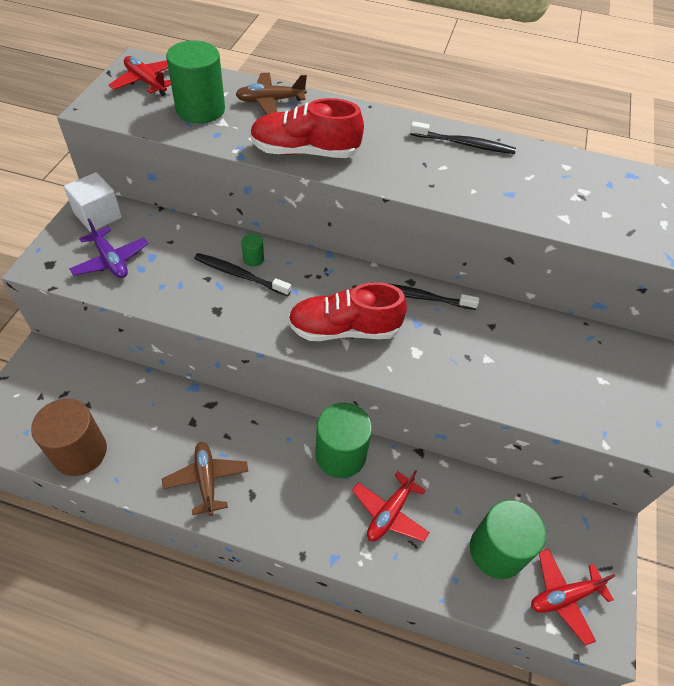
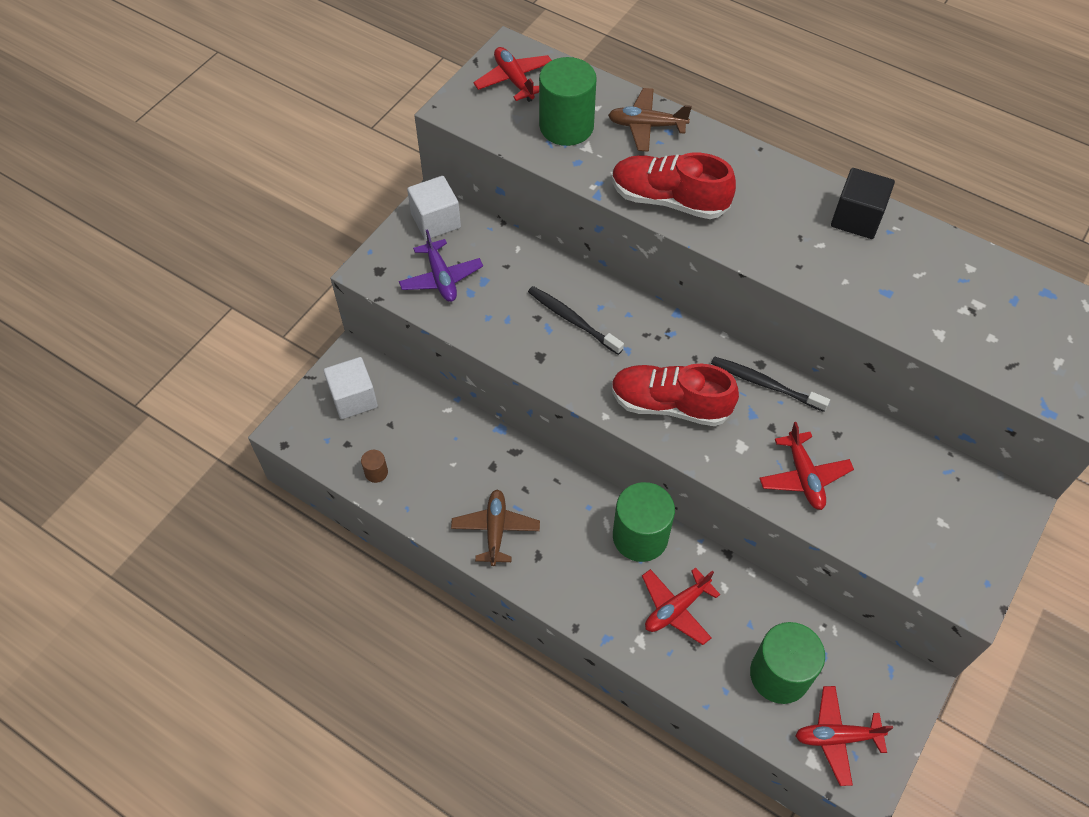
camera: 20 degrees right, 5 degrees up
brown cylinder [31,399,107,476] -> brown cylinder [361,450,388,483], size x0.43
green cylinder [241,234,264,267] -> none
black toothbrush [410,121,516,154] -> black cube [831,168,895,239]
none -> white cube [324,357,378,419]
none -> red plane [759,422,854,510]

